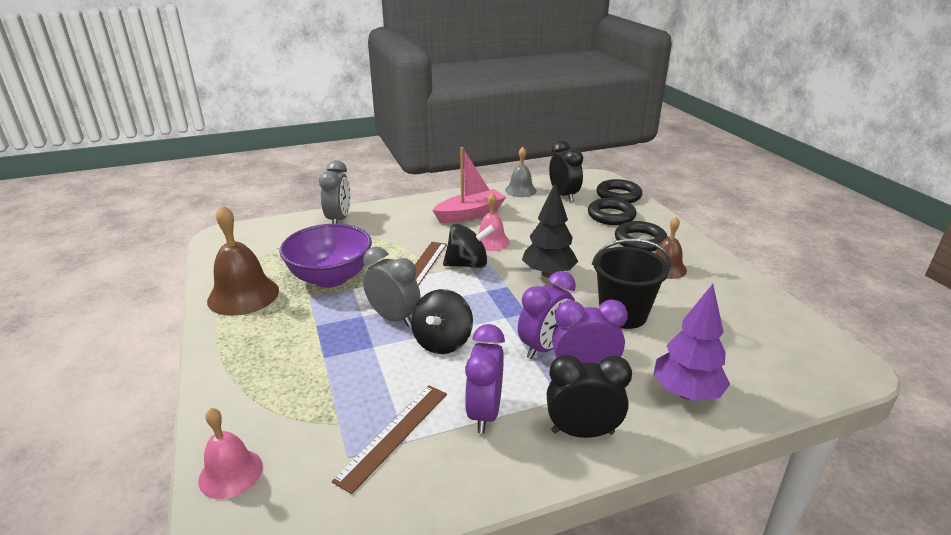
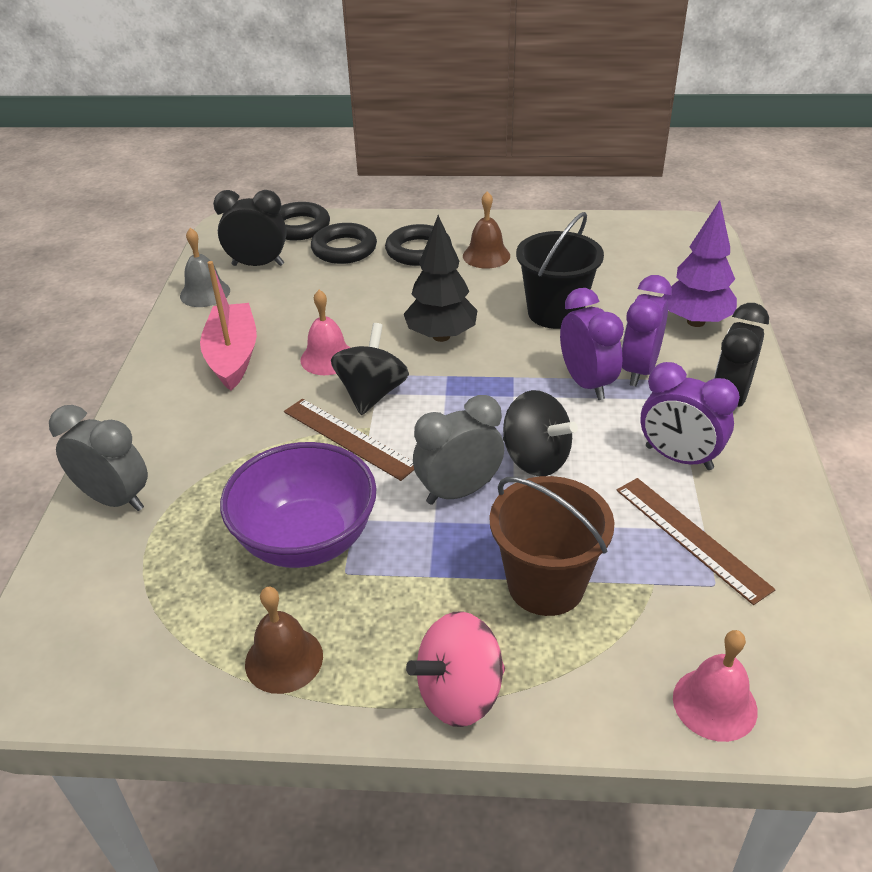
camera: 65 degrees left, 10 degrees up
brown bell [207,205,279,316] -> brown bell [245,587,323,694], size x0.62
none -> pink spinning top [406,611,505,727]
none -> brown bucket [490,476,614,616]

